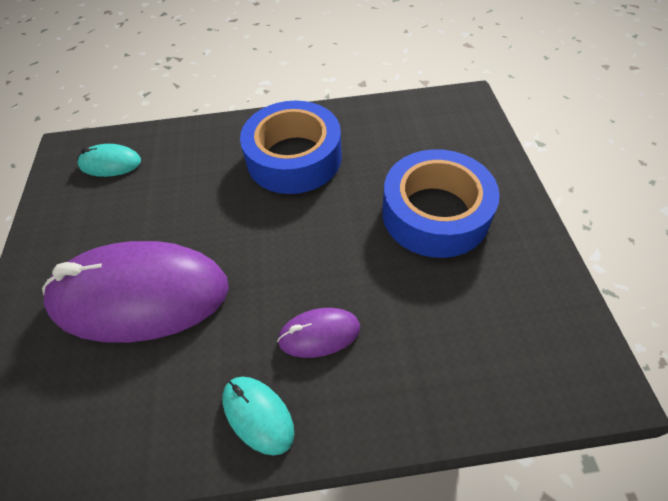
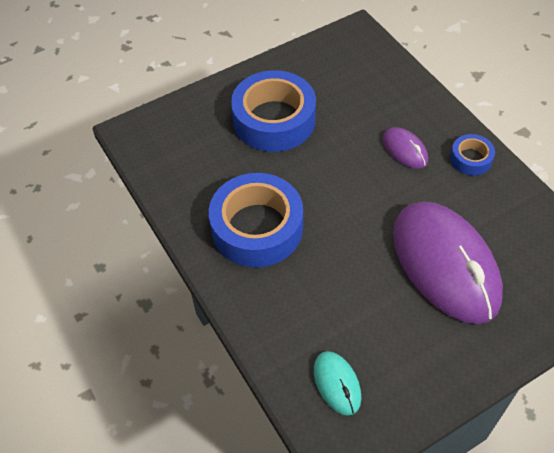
camera: 115 degrees left, 0 degrees up
turquoise mouse [222,376,294,456] -> blue tape [450,134,495,175]

